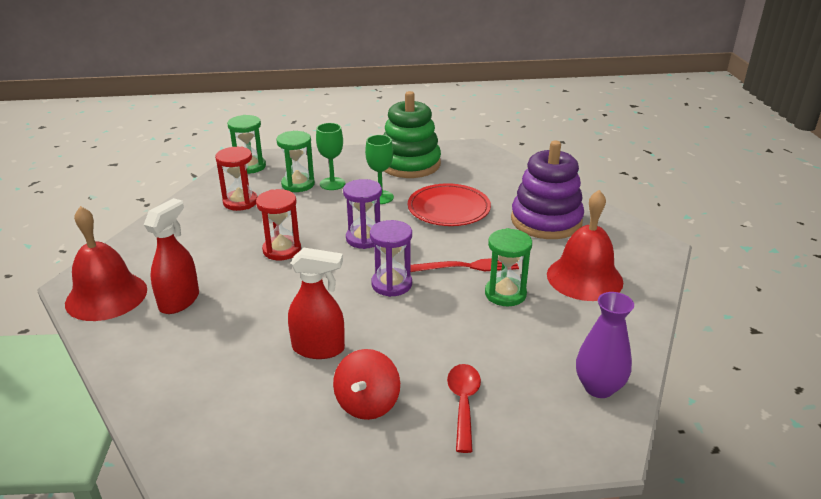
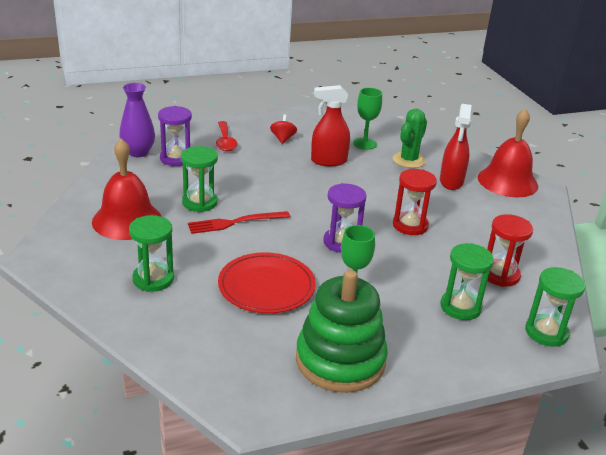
camera: 165 degrees right, 0 degrees up
green goblet [316,123,345,190] -> green goblet moved to [353,88,382,150]
red spinning top [333,349,400,420] -> red spinning top [270,114,297,144], size x0.66
purple hourglass [370,220,412,297] -> purple hourglass moved to [158,106,192,166]
purple stacking toy [511,141,584,239] -> green hourglass [129,215,174,292]
none -> green cactus [393,108,427,168]

